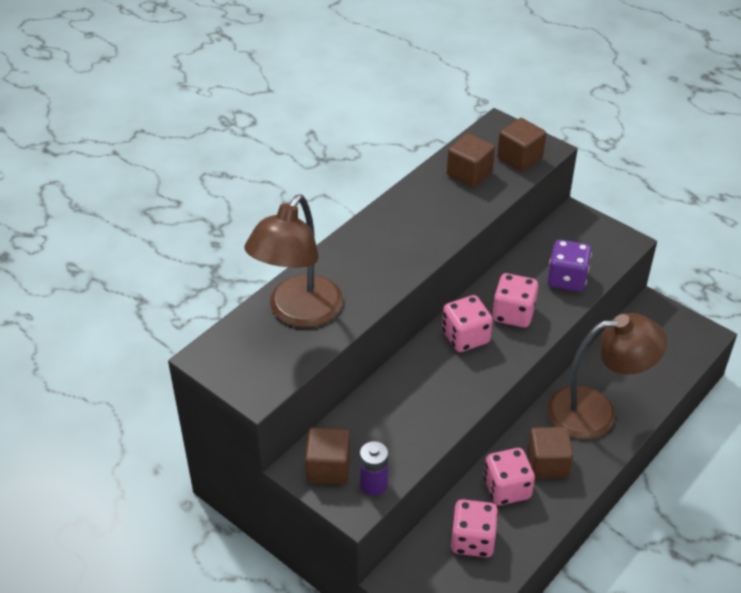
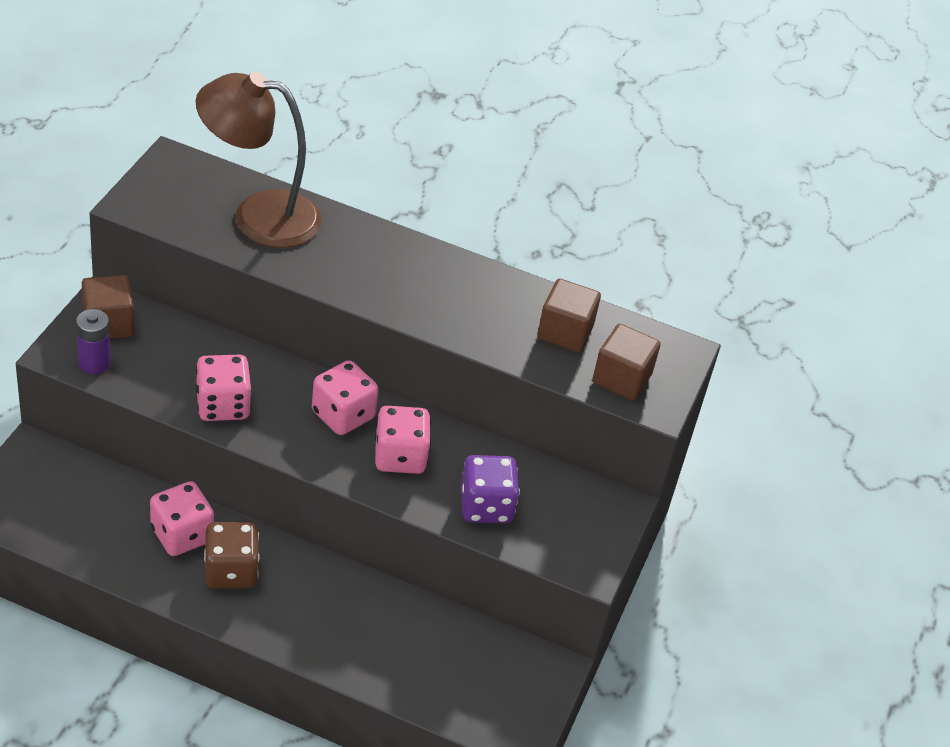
camera: 65 degrees right, 0 degrees up
pink dice [451,499,498,557] -> pink dice moved to [196,354,251,421]
brown cube [527,427,573,479] -> brown dice [204,522,259,589]
brown lamp [547,313,667,439] -> none

